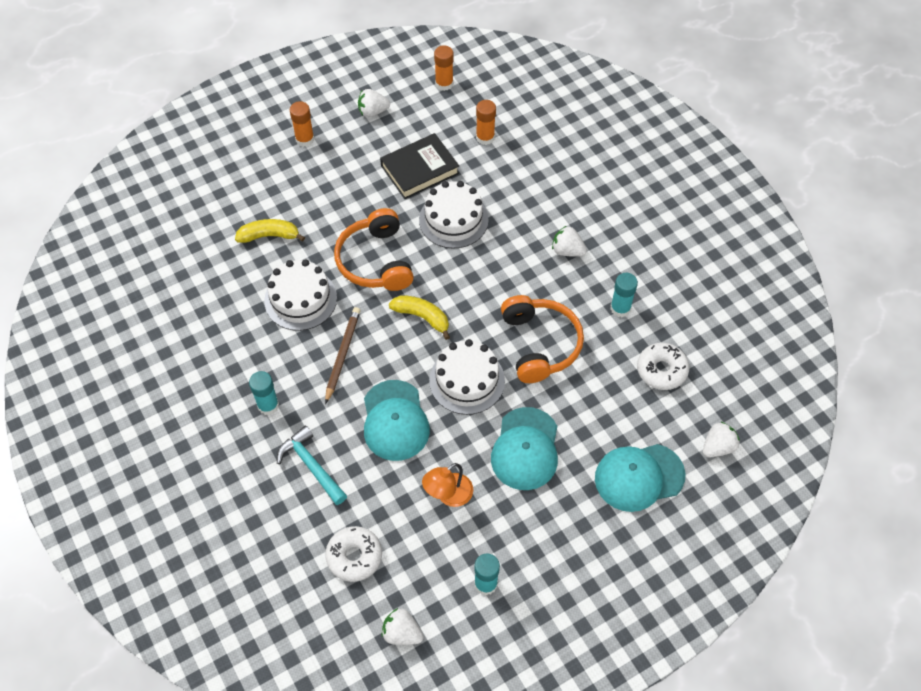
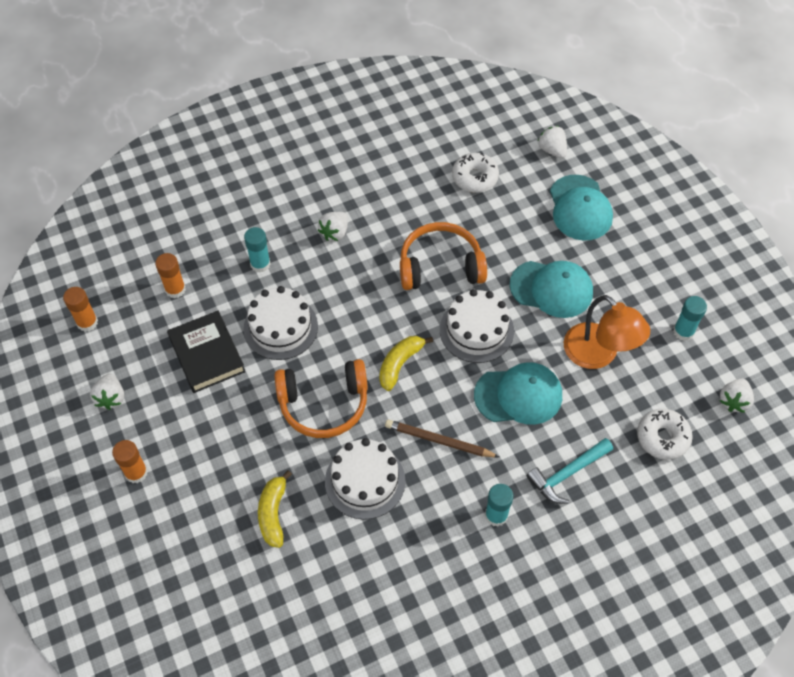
camera: 85 degrees left, 0 degrees up
orange lamp [422,463,473,507] -> orange lamp [564,295,650,369], size x1.56
turquoise glue stick [610,273,638,317] -> turquoise glue stick moved to [244,227,271,273]

